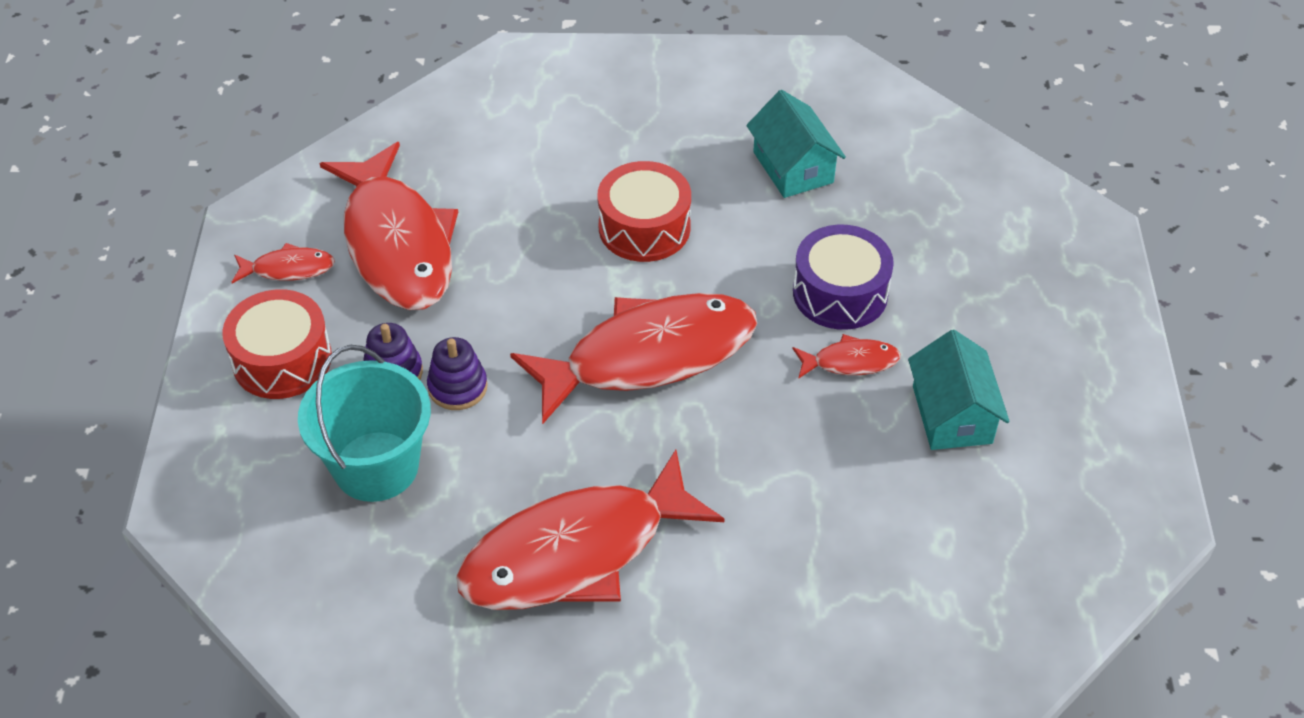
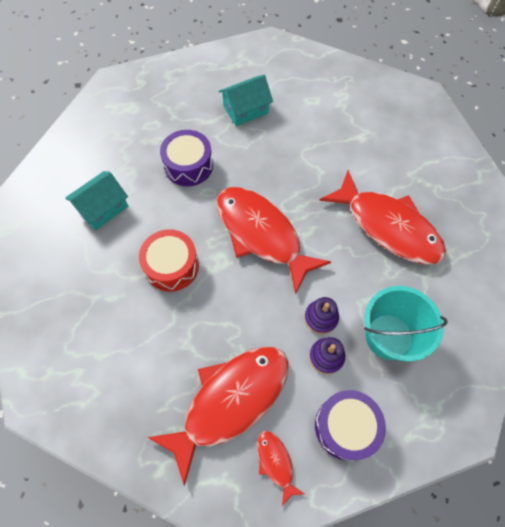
camera: 110 degrees left, 15 degrees up
red drum [222,289,332,399] -> purple drum [315,390,386,461]
red fish [793,334,901,379] -> none

